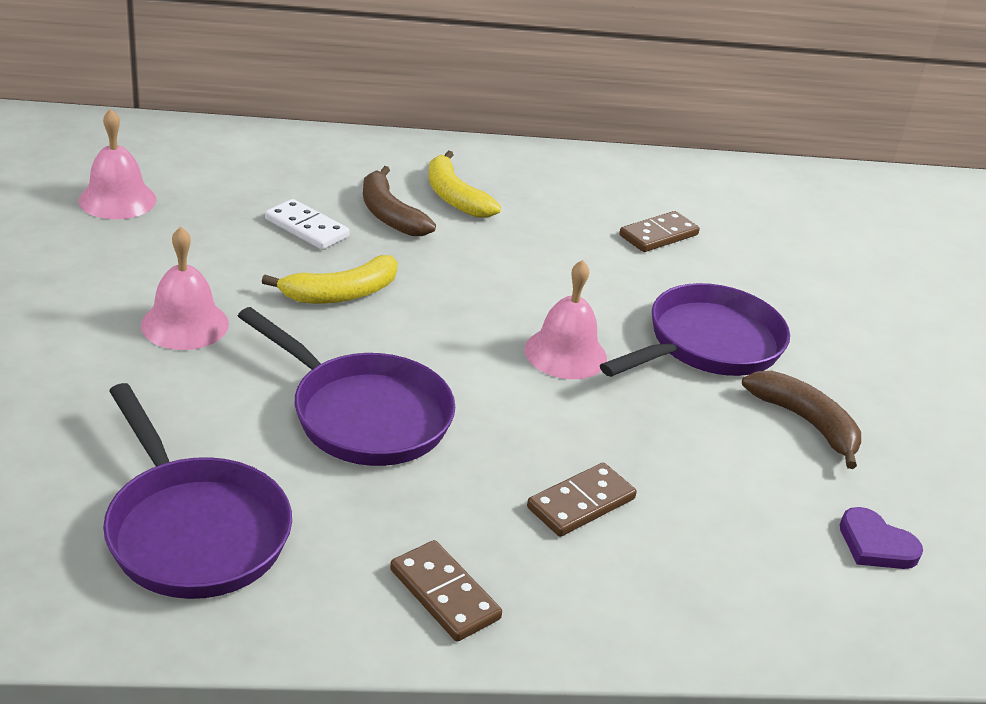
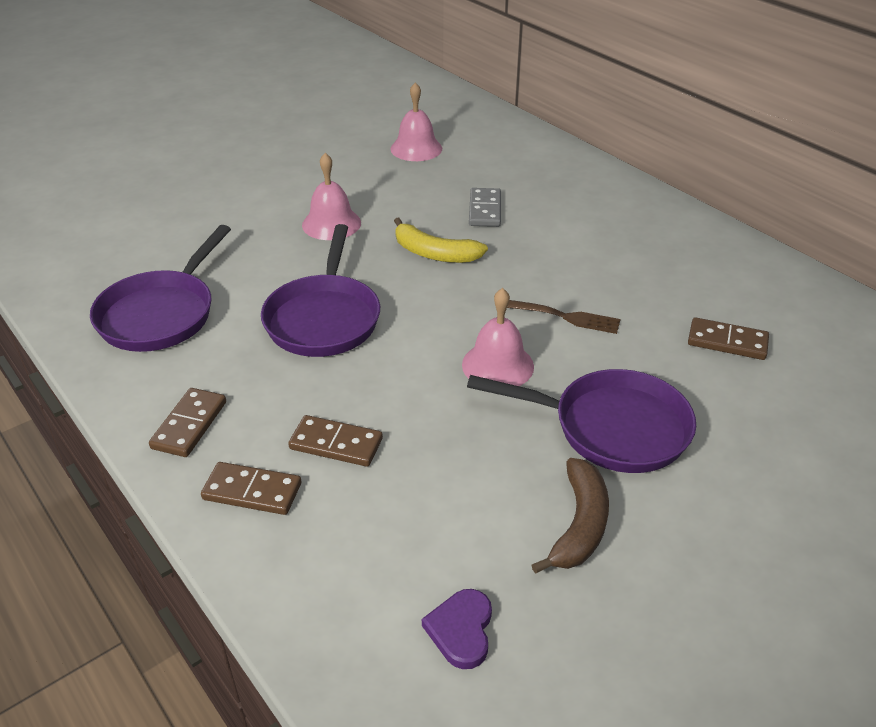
camera: 60 degrees right, 5 degrees up
white domino [265,199,350,250] -> grey domino [469,188,501,227]
brown banana [363,166,436,236] -> none
yellow banana [428,150,501,218] -> none
none -> brown domino [201,462,301,515]
none -> brown fork [507,300,621,334]

